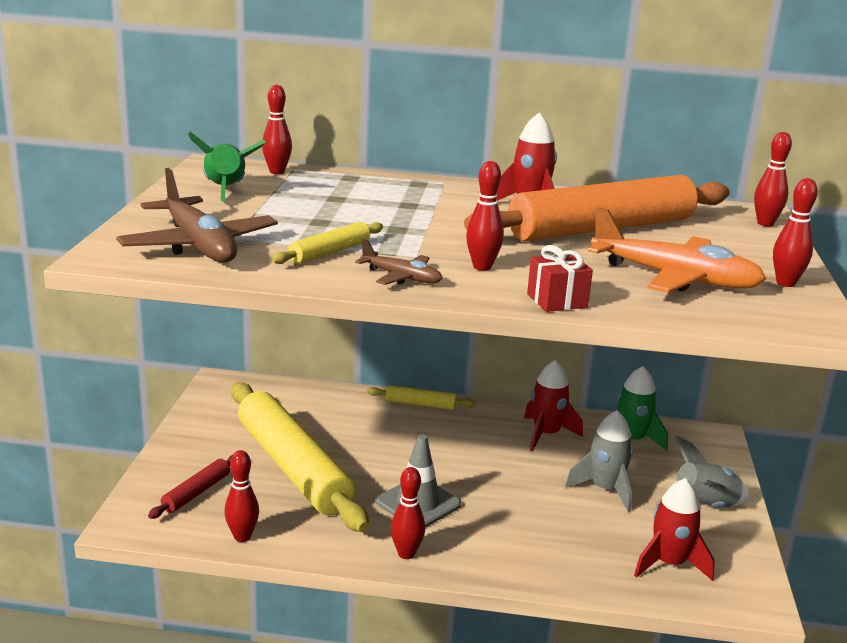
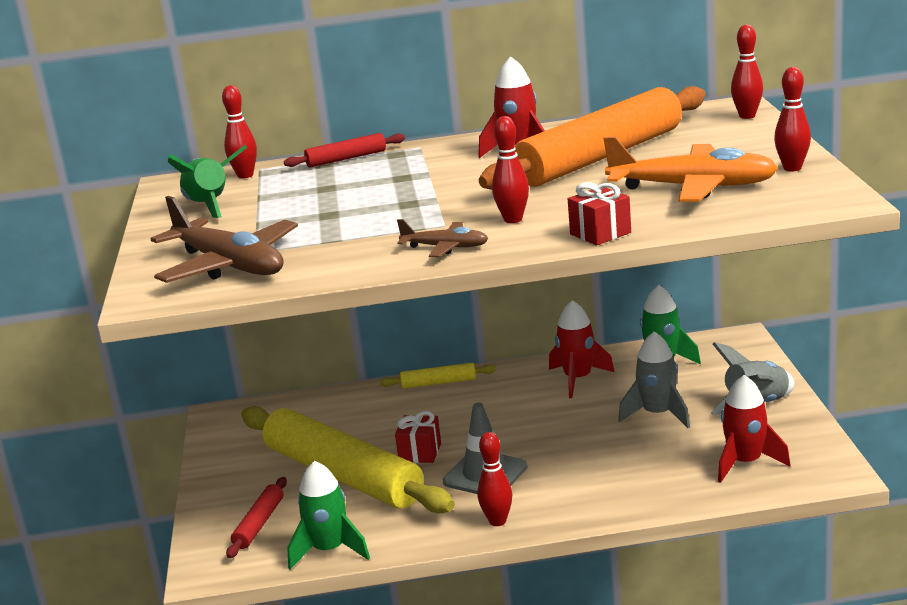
camera: 10 degrees left, 0 degrees up
red bowling pin [224,450,259,542] -> green rocket [287,461,370,569]
yellow rolling pin [272,222,383,264] -> none
none -> red rolling pin [284,133,405,167]
none -> red gift [395,411,441,463]

